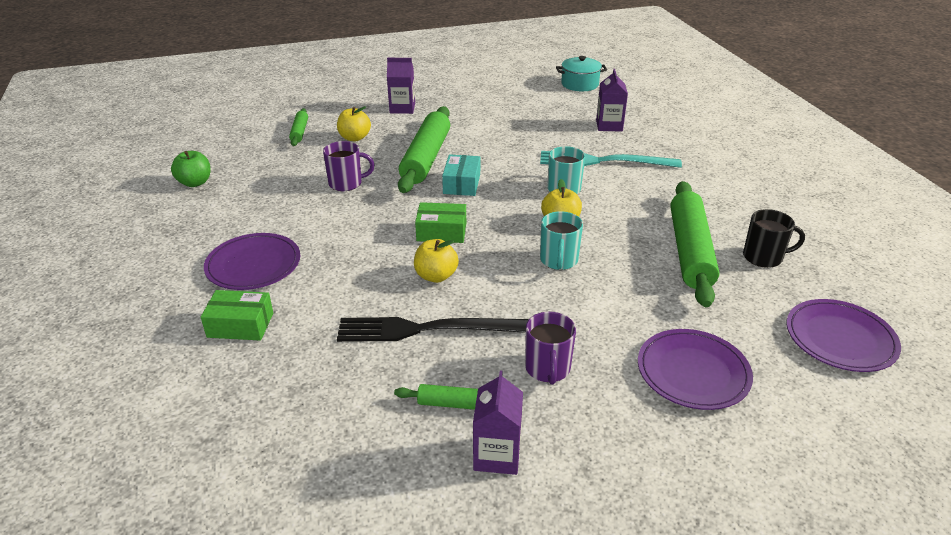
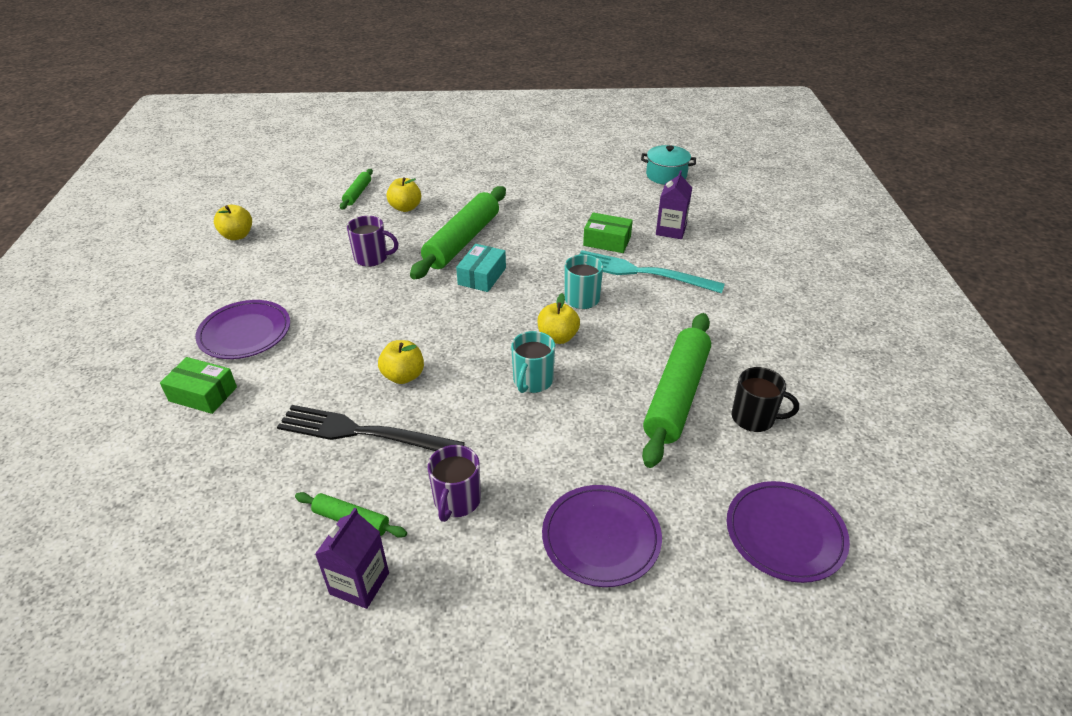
camera: 15 degrees right, 5 degrees up
green apple [171,151,210,187] -> yellow apple [214,205,252,240]
purple carton [387,58,415,114] -> none
green box [415,202,466,243] -> green box moved to [583,213,633,253]

